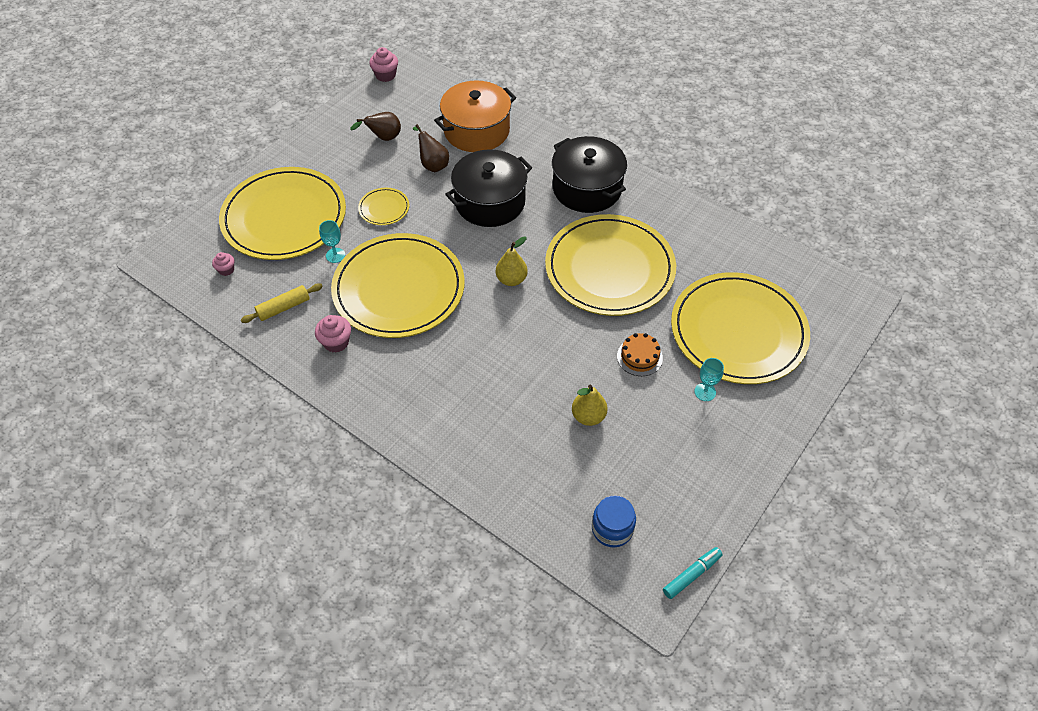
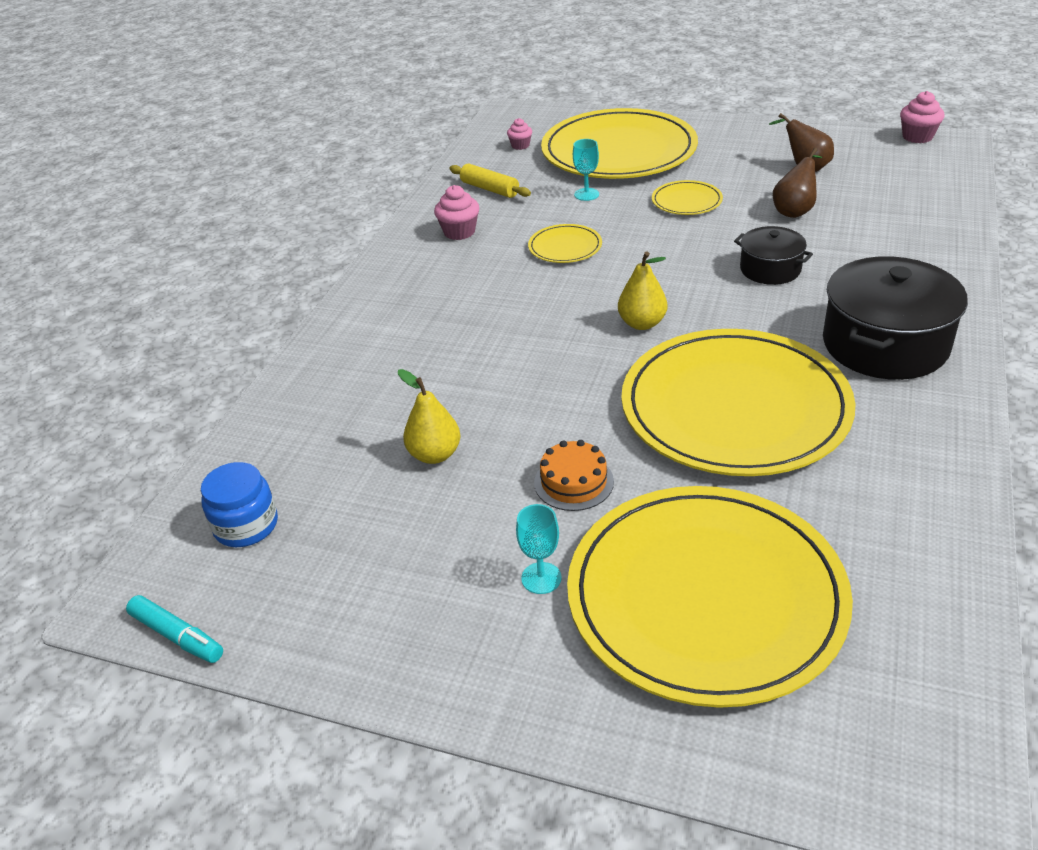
camera: 75 degrees right, 15 degrees down
yellow plate [331,233,465,338] -> yellow plate [528,224,602,263], size x0.41
orange pot [434,80,516,152] -> none
black pot [445,149,532,227] -> black pot [734,226,813,285], size x0.55

